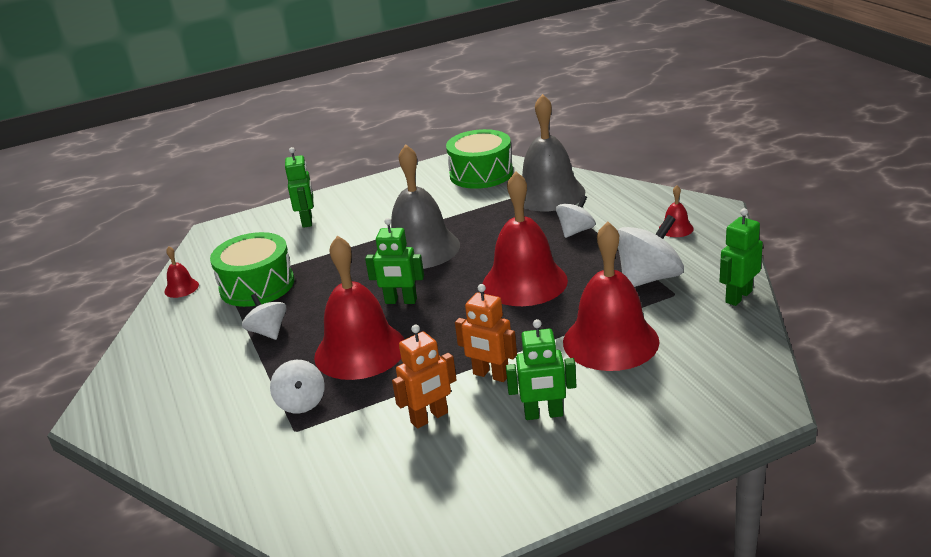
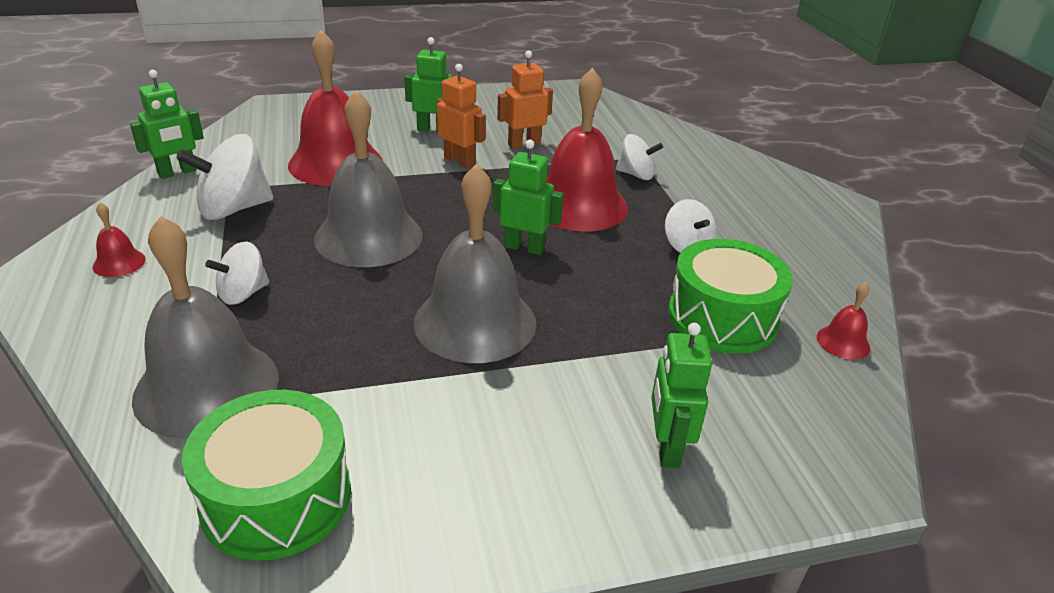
camera: 175 degrees left, 5 degrees up
white spinning top [270,360,325,413] -> white spinning top turned 120 degrees clockwise [616,134,663,180]
red bell [482,172,568,306] -> grey bell [314,90,423,267]

